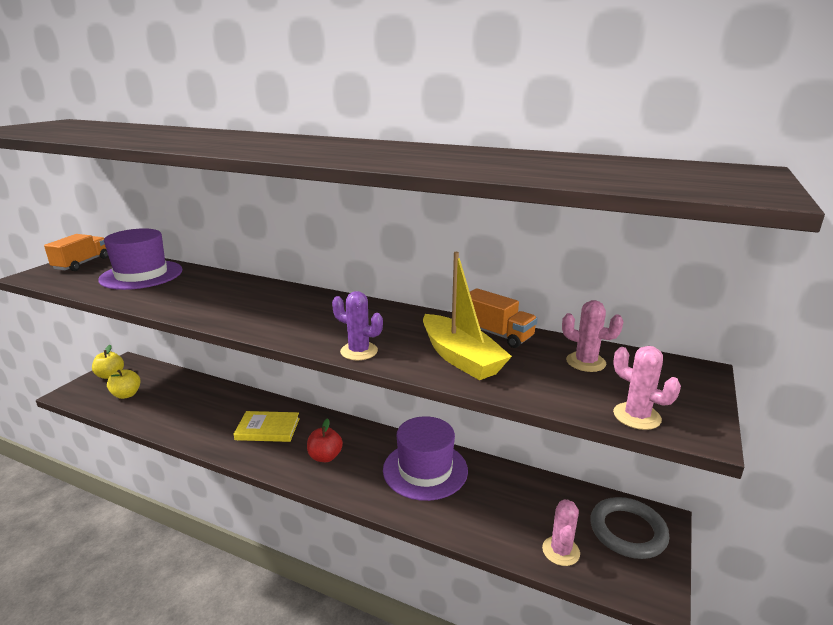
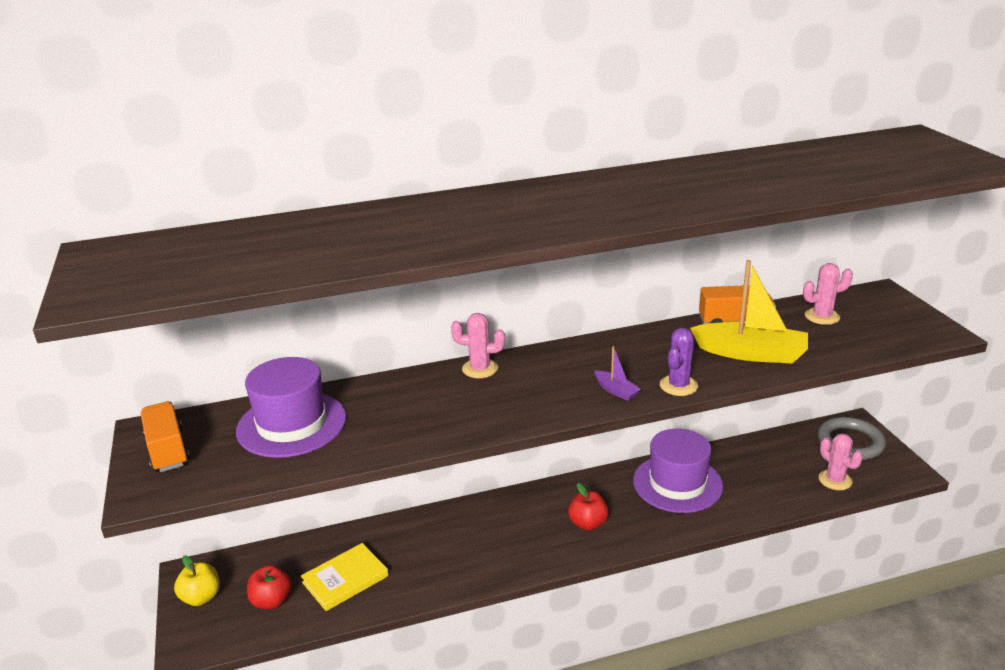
camera: 40 degrees left, 5 degrees up
yellow apple [107,369,140,399] -> red apple [247,565,292,609]
yellow book [234,411,300,442] -> yellow book moved to [301,543,389,611]
purple cactus [332,291,383,360] -> purple cactus turned 45 degrees counterclockwise [660,328,698,396]
pink cactus [613,346,681,430] -> pink cactus moved to [451,313,505,378]
none -> purple boat [595,346,641,401]

